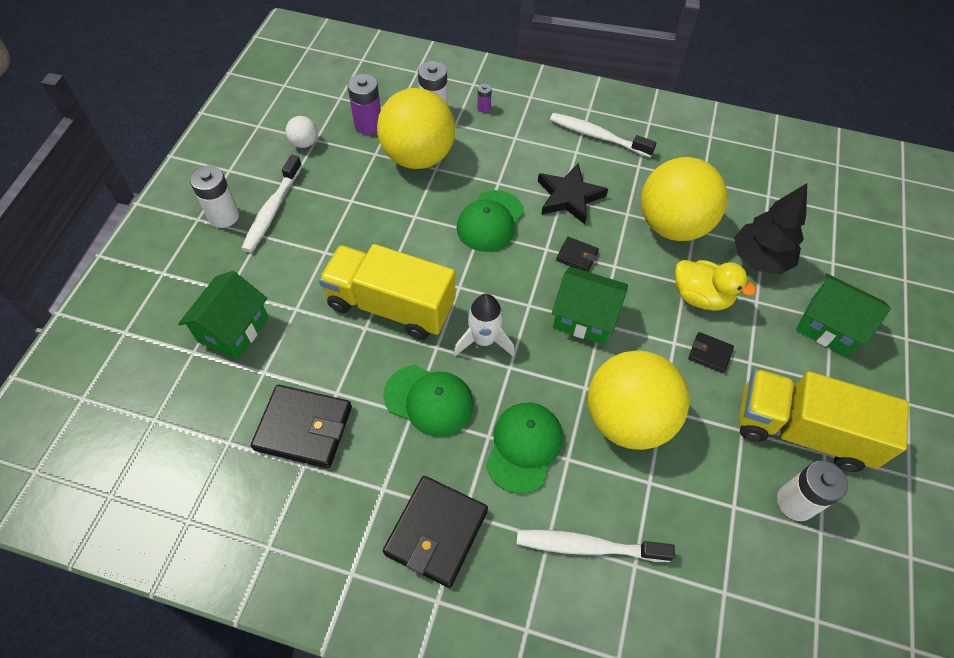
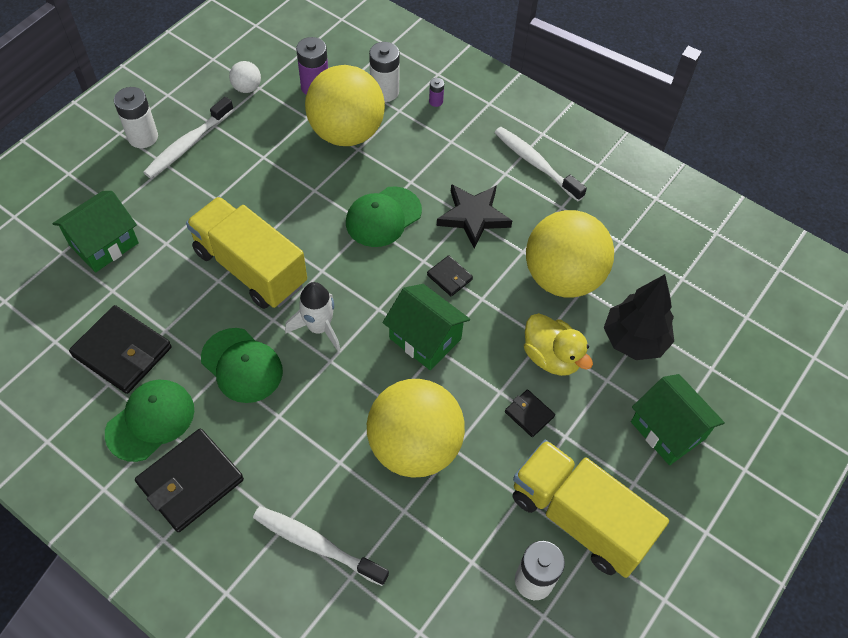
camera: 20 degrees right, 0 degrees up
green cap [486,403,563,494] -> green cap moved to [105,380,194,462]

